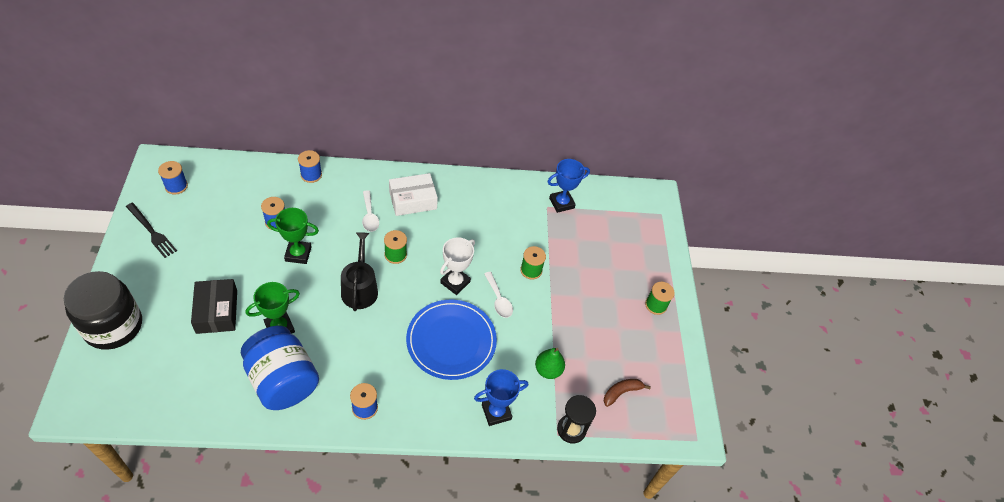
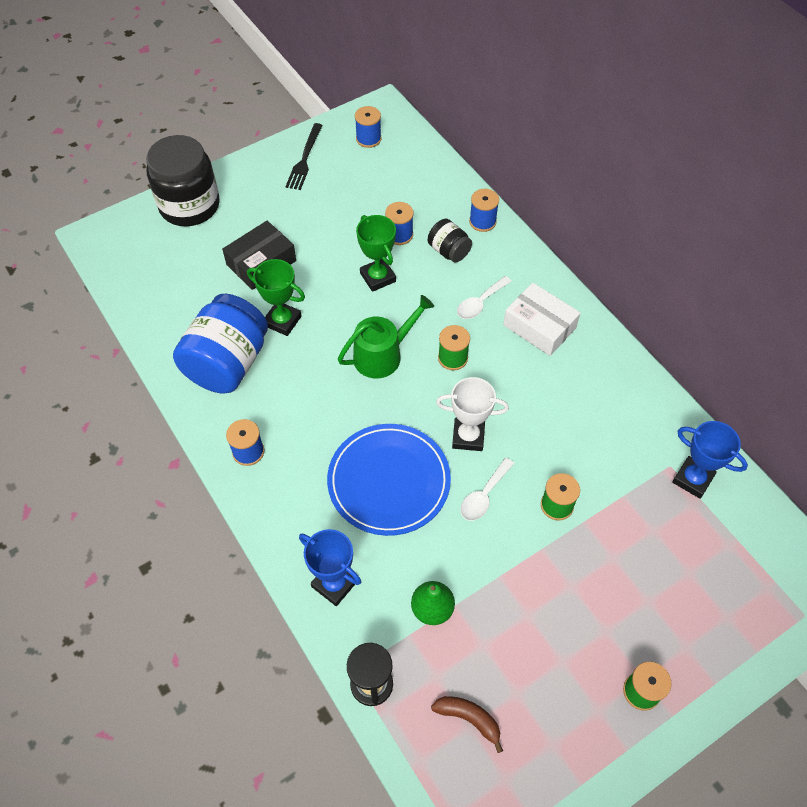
camera: 65 degrees right, 5 degrees up
black watering can [341,232,378,311] -> green watering can [338,295,434,378]
none -> black jar [428,219,472,263]

